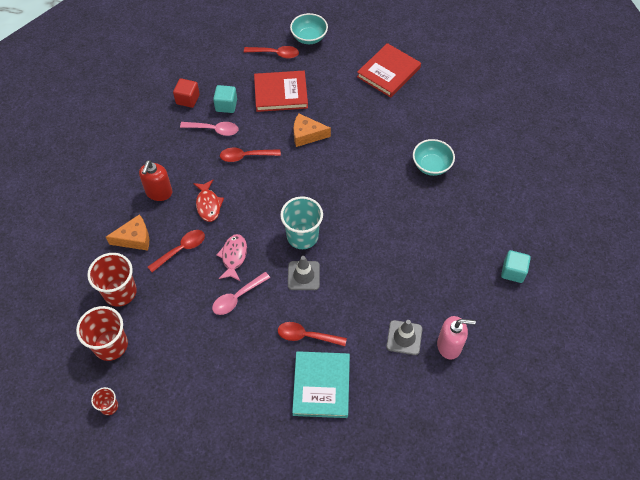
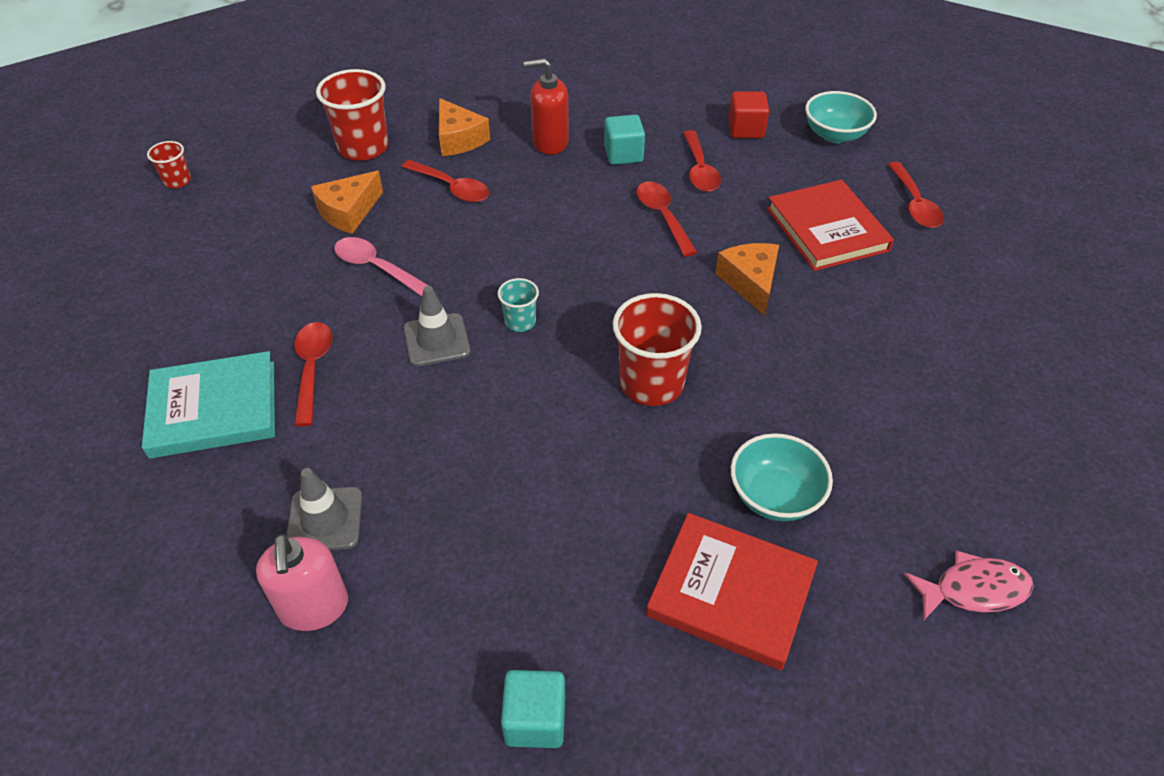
camera: 75 degrees right, 10 degrees down
red cup [76,306,128,361] -> red cup moved to [613,293,702,406]
pink spoon [180,122,238,136] -> red spoon [683,130,721,192]
red fish [193,180,224,222] -> none
turquoise cube [213,85,237,113] -> turquoise cube moved to [604,115,645,165]
pink fish [217,234,247,281] -> pink fish moved to [904,550,1034,620]
turquoise cup [280,196,323,249] -> turquoise cup [498,278,539,332], size x0.51
turquoise bowl [290,13,328,44] -> turquoise bowl moved to [805,91,877,143]
red book [357,43,421,98] -> red book moved to [646,513,818,671]
none -> orange cheese [311,171,383,234]

